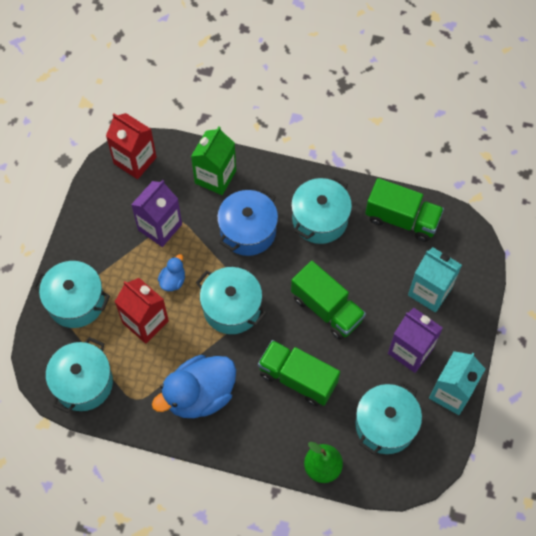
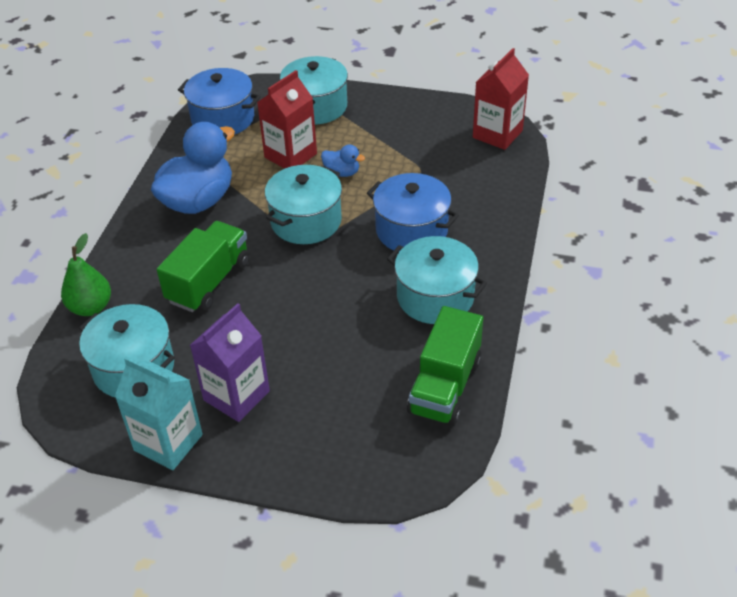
camera: 90 degrees right, 20 degrees down
turquoise pot [46,337,113,413] -> blue pot [178,68,261,135]
purple carton [131,180,182,247] -> none
blue duck [152,355,236,418] -> blue duck turned 75 degrees clockwise [151,122,235,214]
green carton [191,126,236,195] -> none
green truck [291,261,366,340] -> none
turquoise carton [408,247,462,312] -> none

